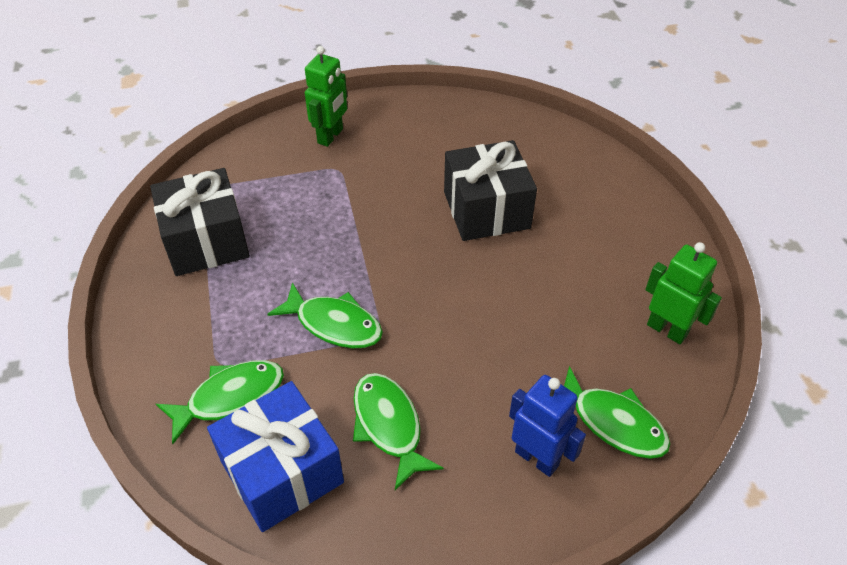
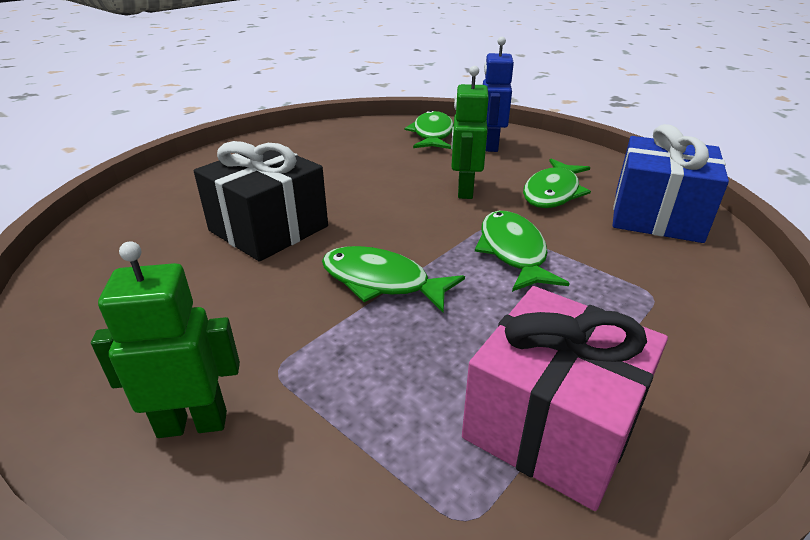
camera: 125 degrees left, 15 degrees down
black gift [150,168,250,276] -> pink gift [462,286,668,511]
green fish [156,360,284,444] -> green fish moved to [322,246,465,313]
green robot [645,242,722,344] -> green robot moved to [451,66,489,199]

